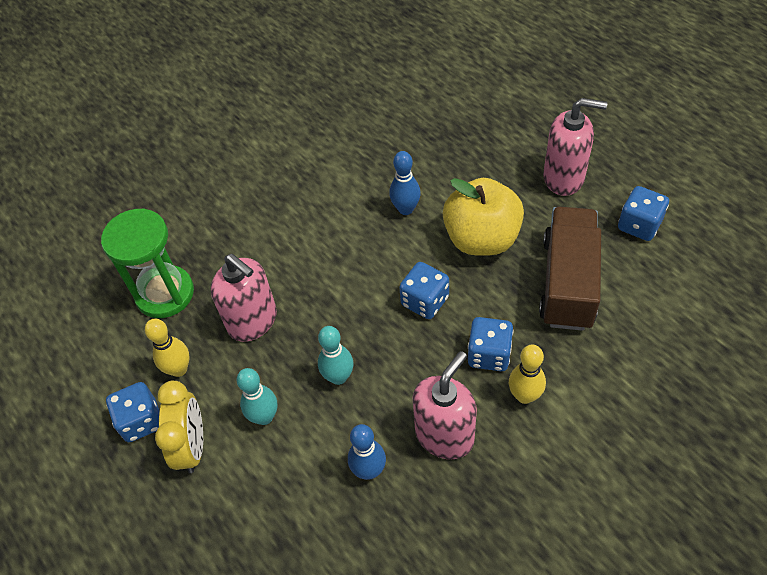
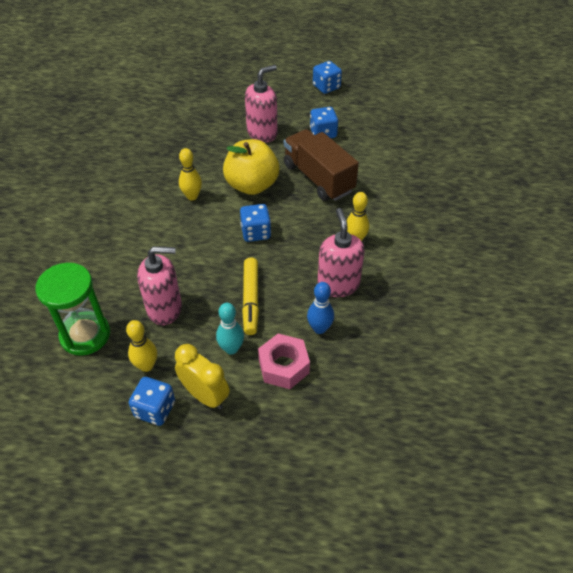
camera: 50 degrees left, 5 degrees down
turquoise bowling pin [318,326,353,385] -> yellow marker [242,257,259,335]
blue bowling pin [389,151,421,215] -> yellow bowling pin [179,148,202,201]
blue dice [468,317,514,371] -> blue dice moved to [313,61,342,94]
none -> pink nut [258,334,310,389]

